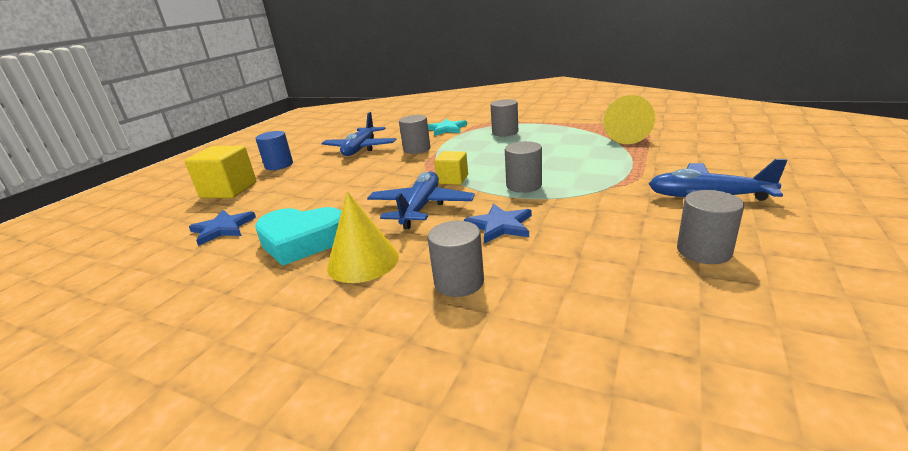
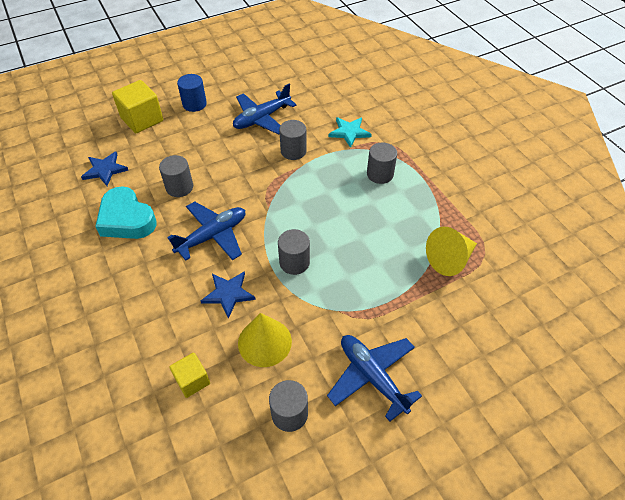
camera: 35 degrees right, 25 degrees up
yellow cone [327,192,399,283] -> yellow cone moved to [238,313,292,367]
grey cylinder [428,221,484,297] -> grey cylinder moved to [159,155,193,197]
yellow cube [434,151,468,185] -> yellow cube moved to [170,353,210,398]

